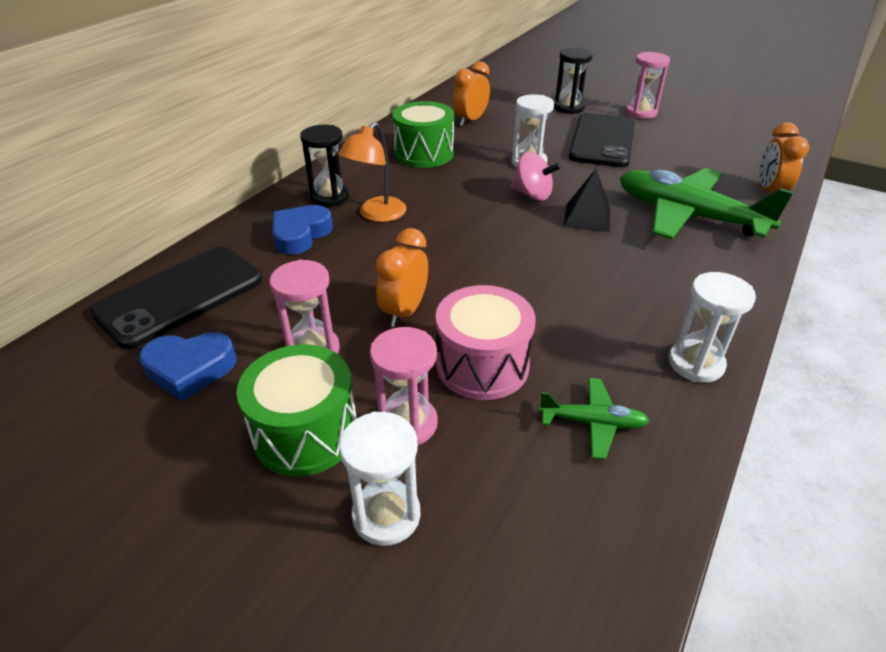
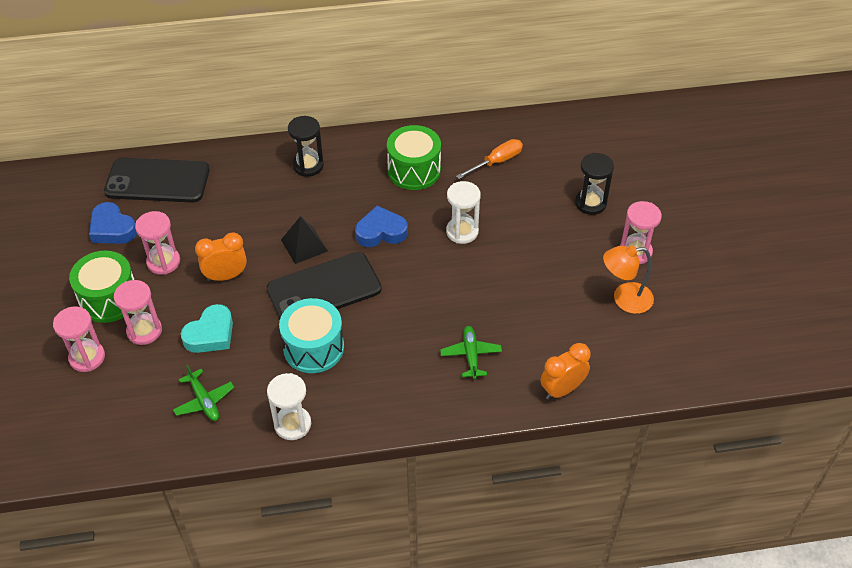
camera: 50 degrees right, 10 degrees up
blue heart [272,205,333,255] -> blue heart moved to [355,206,408,247]
orange lamp [338,122,406,222] -> orange lamp moved to [603,245,654,314]
white hourglass [339,411,421,546] -> pink hourglass [53,307,105,372]
pink drum [436,285,536,400] -> turquoise heart [181,304,233,353]
orange clock [453,61,490,126] -> orange screwdriver [456,139,523,179]
pink spinning top [511,152,562,201] -> none
black pyramid [563,169,610,232] -> black pyramid moved to [281,216,328,264]
black phone [569,113,635,167] -> black phone moved to [267,252,382,318]
green plane [620,168,793,240] -> green plane [440,326,502,379], size x0.47
none -> turquoise drum [279,298,344,373]

